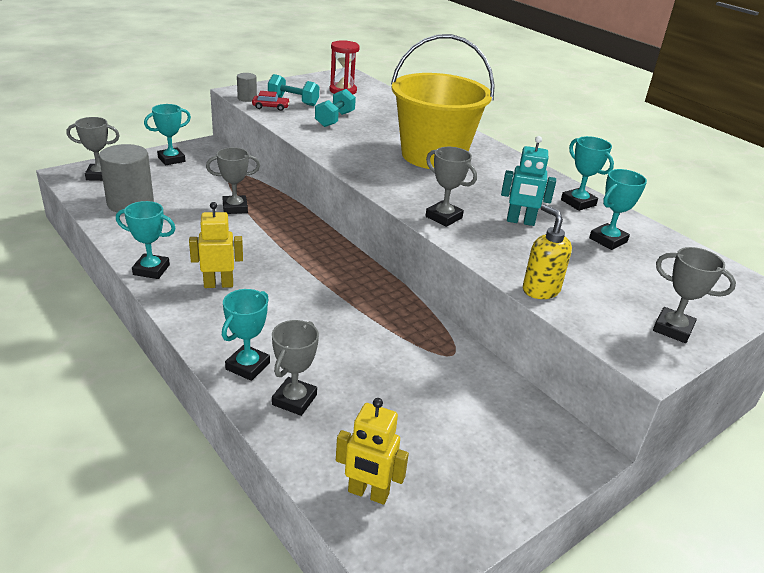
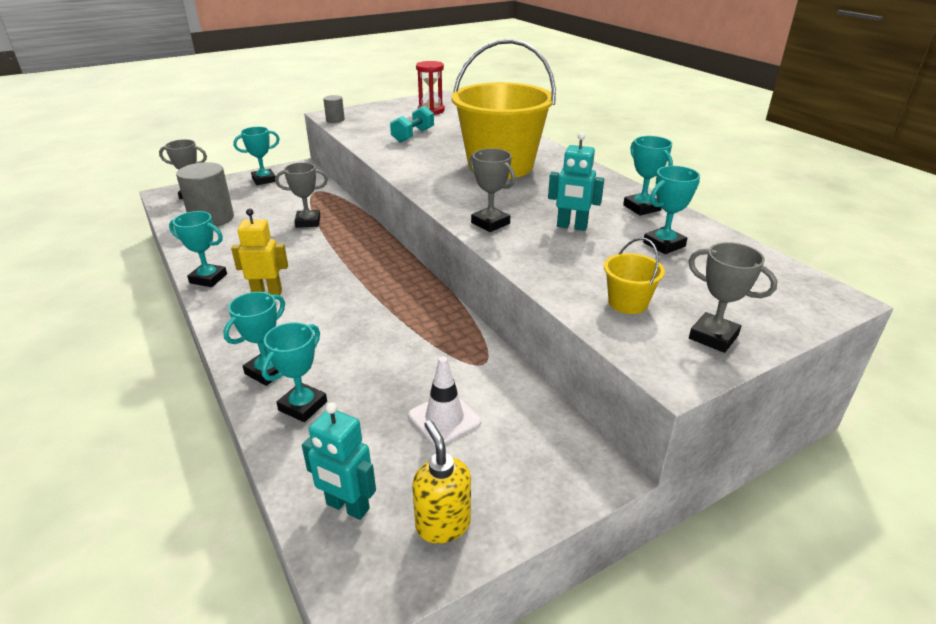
camera: 10 degrees right, 0 degrees up
red car [252,91,290,111] -> none
turquoise dumbbell [268,74,319,106] -> none
grey trophy [272,320,319,416] -> turquoise trophy [261,322,327,422]
yellow robot [336,398,409,505] -> turquoise robot [302,402,376,520]
yellow soap dispenser [523,204,572,299] -> yellow soap dispenser moved to [412,420,471,544]
none -> white traffic cone [408,356,481,446]
none -> yellow bucket [604,238,665,314]

